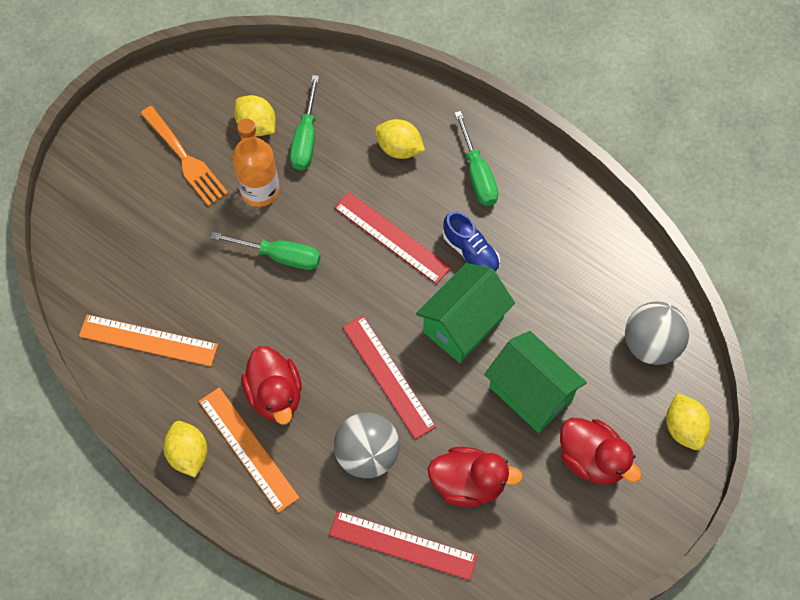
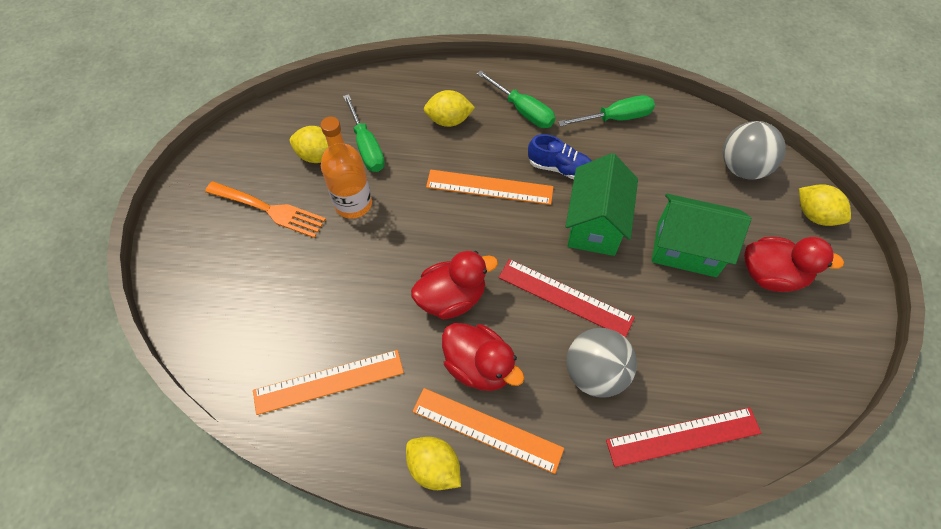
camera: 30 degrees left, 5 degrees down
green screwdriver [210,232,321,270] -> green screwdriver moved to [558,95,655,127]
red ruler [334,192,451,284] -> orange ruler [426,170,553,205]
red duck [428,447,523,507] -> red duck moved to [411,251,498,320]

